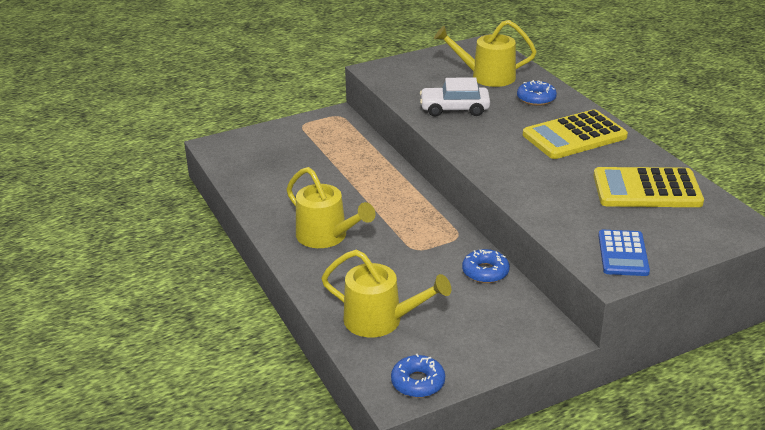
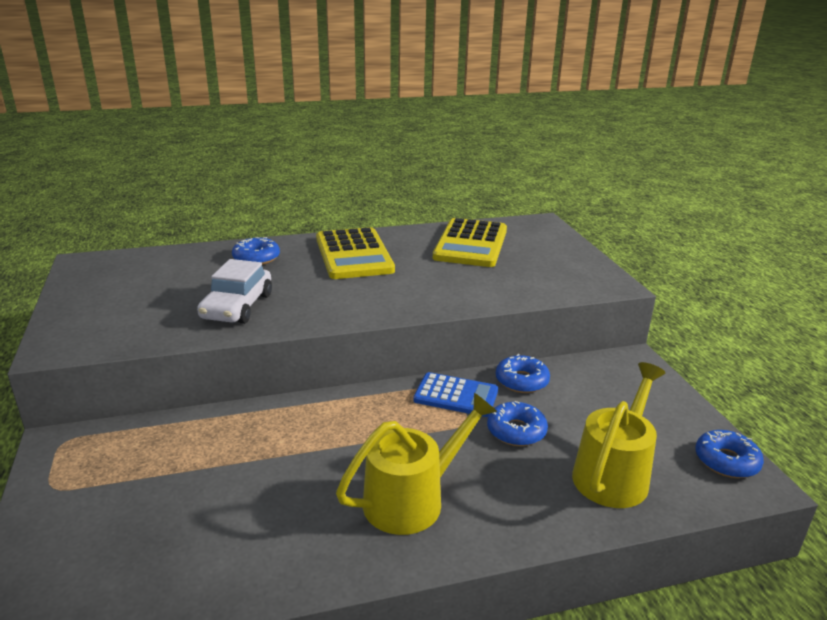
camera: 80 degrees left, 5 degrees down
yellow watering can [434,20,537,87] -> none
blue calculator [598,230,650,276] -> blue calculator moved to [413,372,498,417]
none -> blue donut [487,401,548,446]

